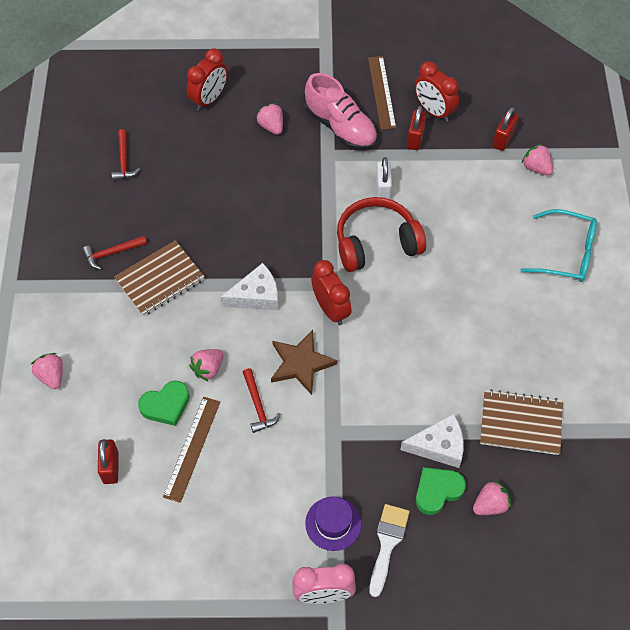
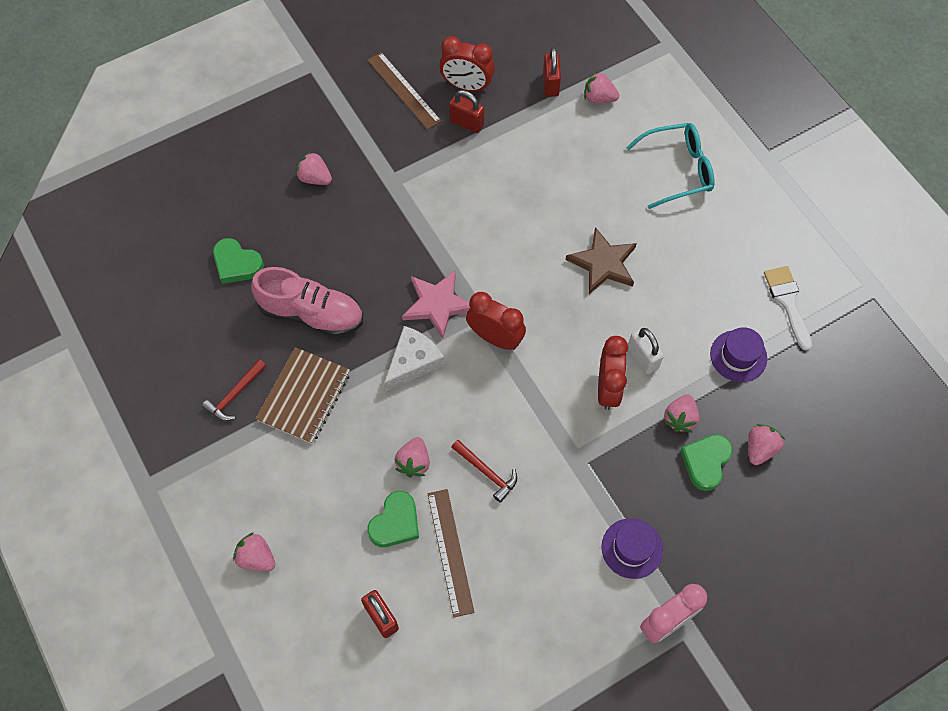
camera: 30 degrees left, 5 degrees up
red hammer [112,129,140,181] -> none
red clock [187,48,227,111] -> red clock moved to [598,336,628,410]
brown star [271,330,337,395] -> brown star moved to [566,227,637,294]
pink shoe [305,73,377,150] -> pink shoe moved to [251,267,363,337]
red headphones [337,197,426,272] -> none
white brush [369,504,410,597] -> white brush moved to [764,266,812,351]
white padlock [376,157,392,199] -> white padlock moved to [628,328,664,375]
white cheese [400,414,463,468] -> pink strawberry [663,394,699,433]
red padlock [407,106,426,150] -> red padlock turned 45 degrees counterclockwise [449,90,484,133]
brown notebook [480,389,563,455] -> purple hat [710,327,767,382]
none -> green heart [213,238,264,284]
none -> pink star [402,270,470,339]

